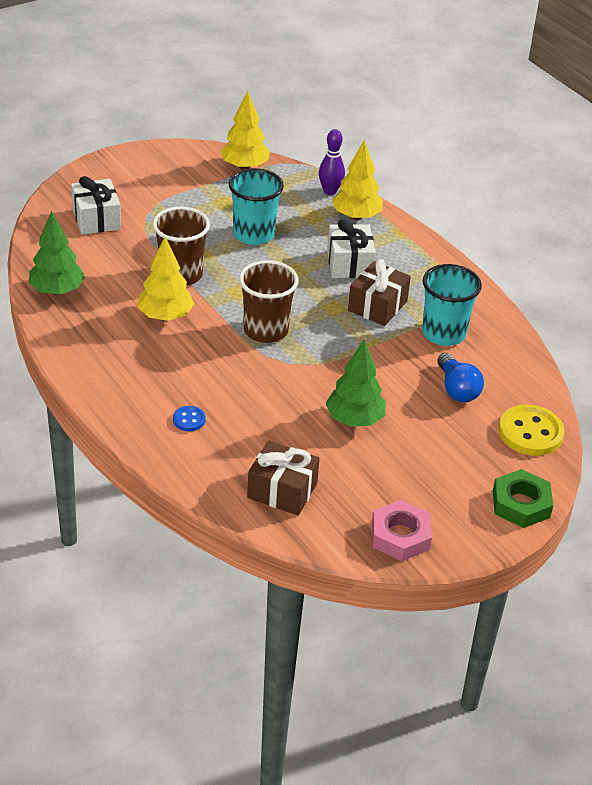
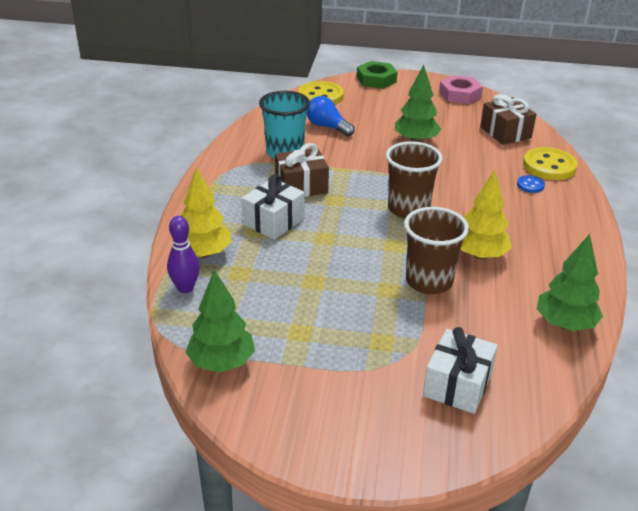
camera: 135 degrees left, 5 degrees down
yellow tree [220,91,270,170] -> green tree [185,270,255,372]
turquoise cup [229,168,284,245] -> none
blue light bulb [437,353,484,402] -> blue light bulb turned 75 degrees counterclockwise [307,96,355,136]
none -> yellow button [523,147,578,180]

